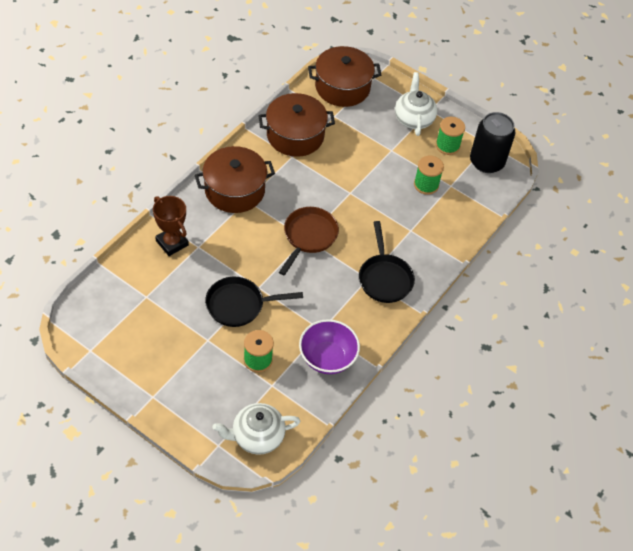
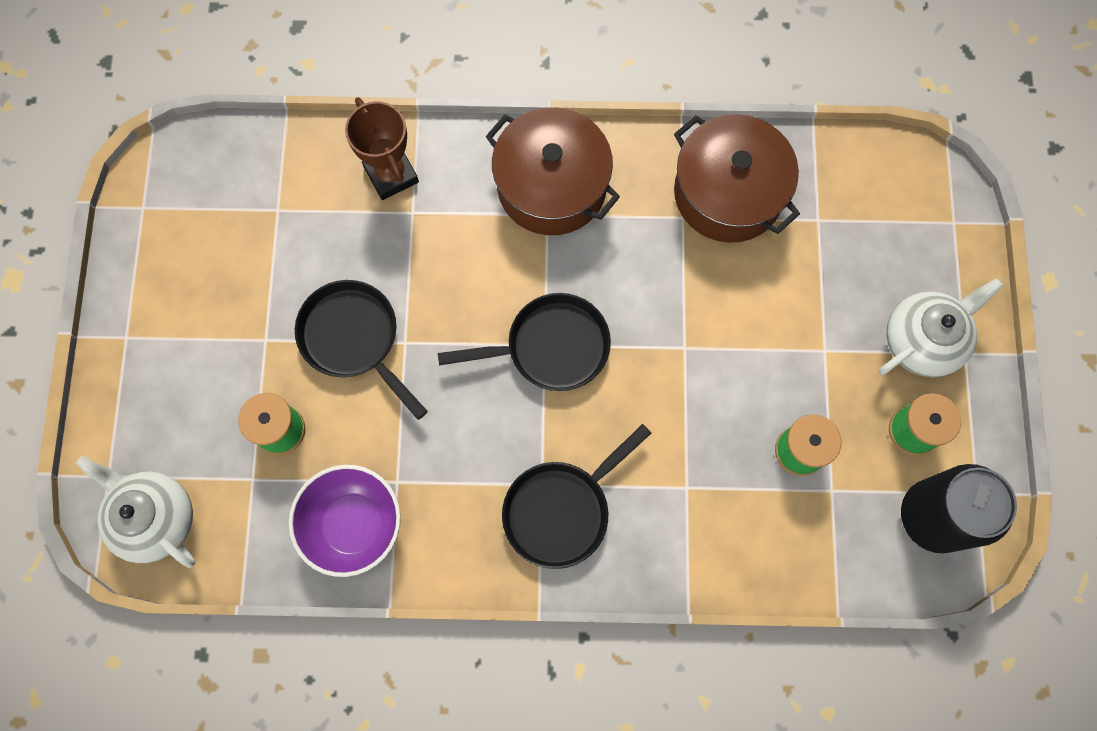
camera: 60 degrees right, 20 degrees up
brown trophy [153,196,189,256] -> brown trophy turned 45 degrees counterclockwise [345,97,419,200]
brown pan [279,207,339,275] -> black pan [437,293,611,391]
brown pot [308,46,381,107] -> none

